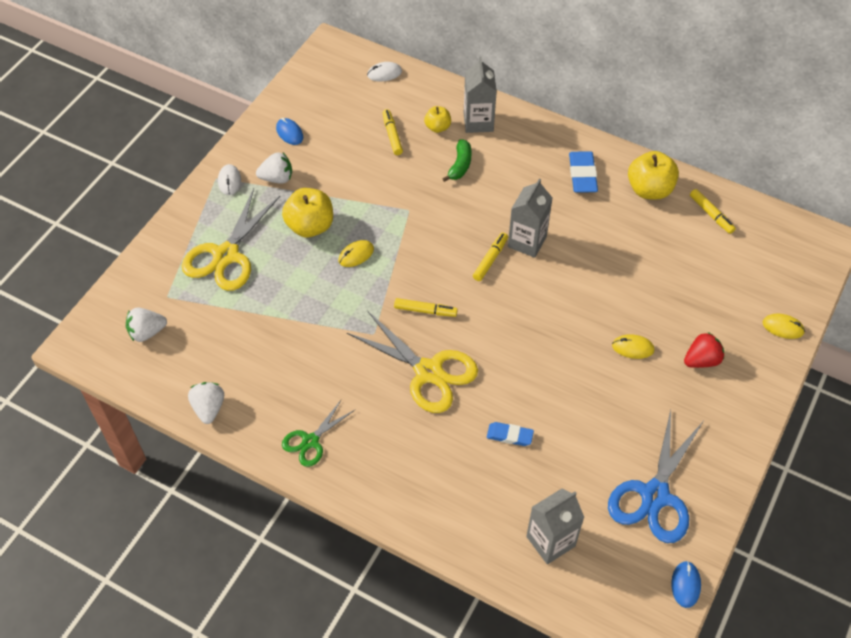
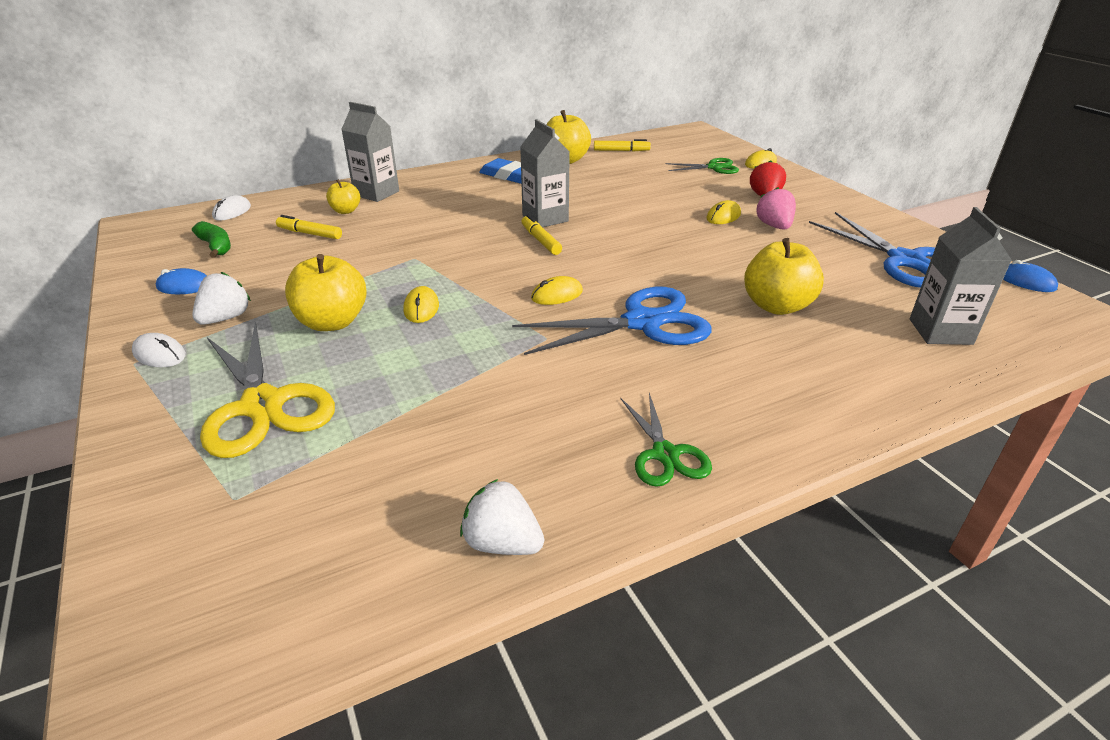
camera: 55 degrees left, 20 degrees down
white strawberry [126,308,167,342] -> none
yellow scissors [347,311,478,413] -> blue scissors [512,287,712,355]
yellow marker [394,298,458,317] -> yellow mouse [531,276,583,305]
green banana [442,139,472,182] -> green banana moved to [192,221,231,258]
blue eraser [487,422,534,446] -> yellow apple [744,238,824,315]
none -> green scissors [665,158,739,174]
none -> pink strawberry [756,187,796,230]

